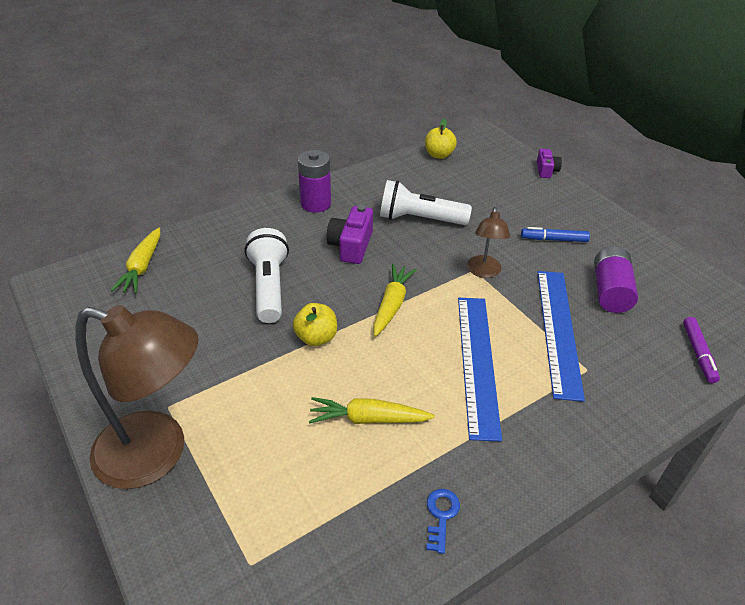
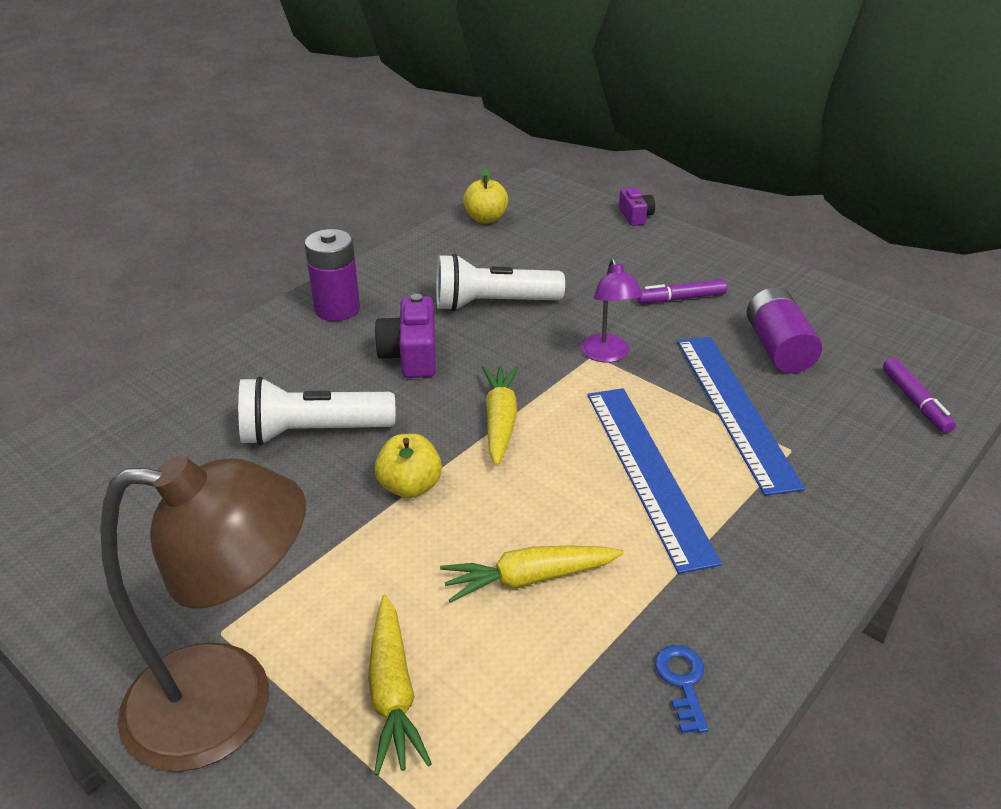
camera: 15 degrees left, 5 degrees down
yellow carrot [111,228,160,293] -> yellow carrot moved to [368,595,432,776]
white flashlight [245,228,289,323] -> white flashlight turned 75 degrees counterclockwise [238,376,395,446]
brown lamp [467,207,510,278] -> purple lamp [581,258,643,363]
blue marker [521,227,590,242] -> purple marker [637,279,727,303]

